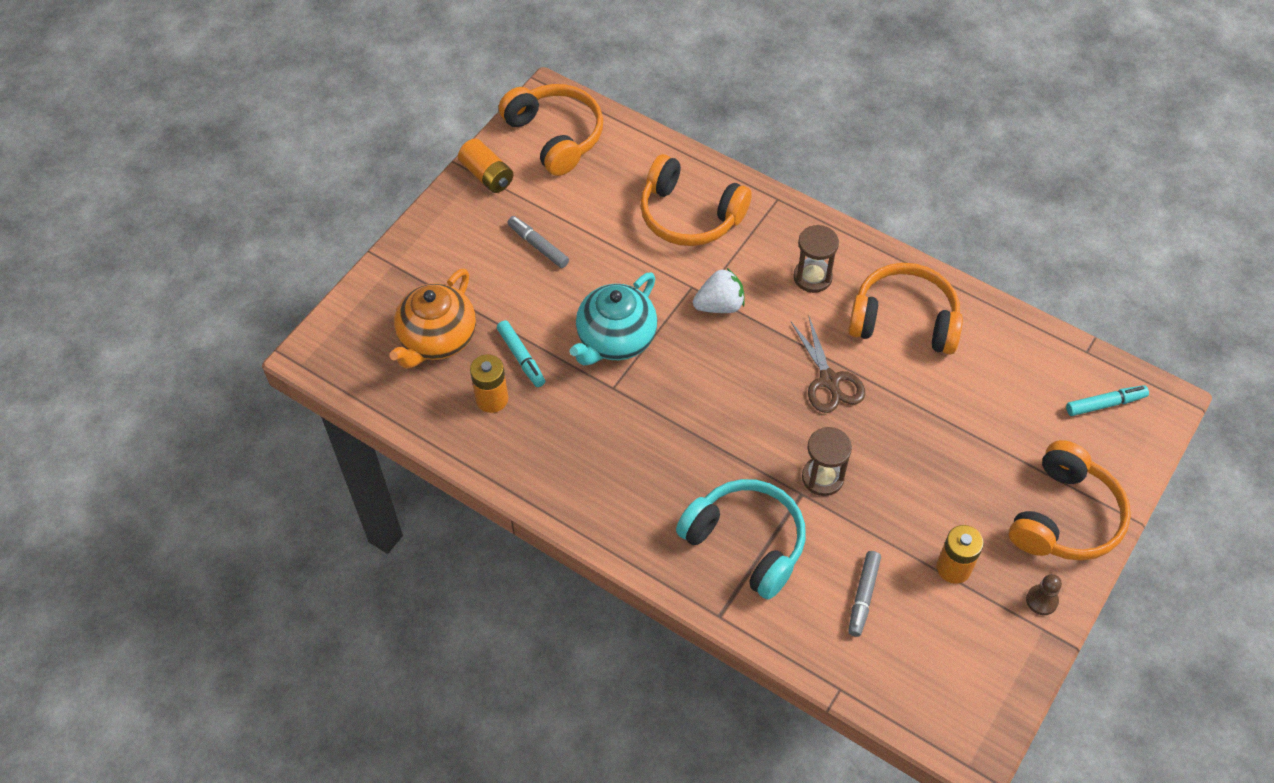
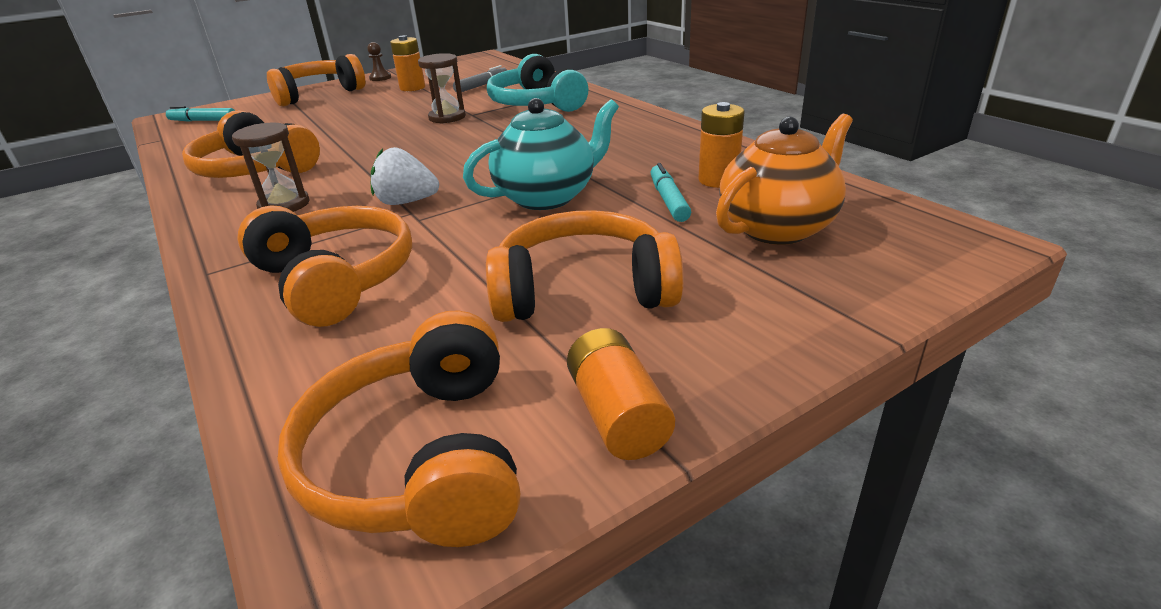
camera: 155 degrees left, 25 degrees down
grey marker [507,216,569,268] -> orange headphones [486,210,684,322]
brown scissors [791,317,865,413] -> none

